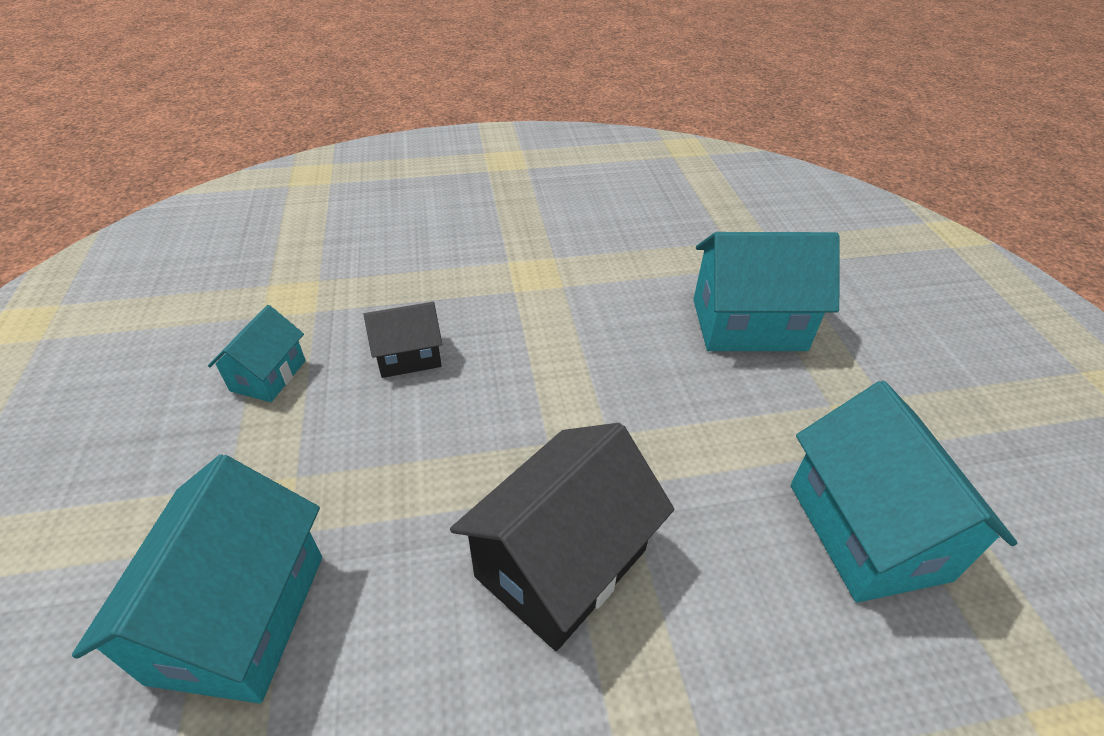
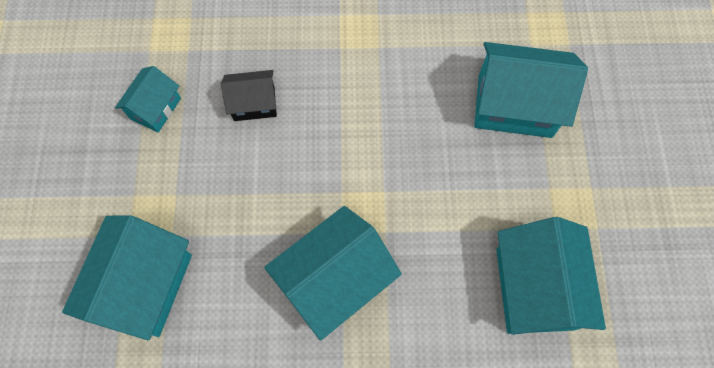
camera: 10 degrees right, 25 degrees up
black house [450,423,674,651] -> turquoise house [264,206,402,341]

